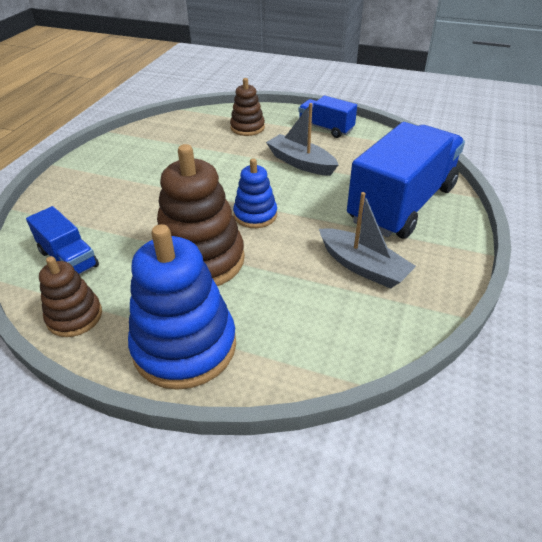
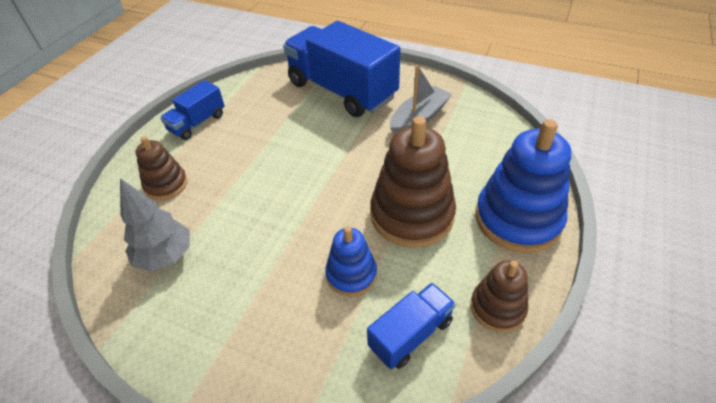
camera: 85 degrees left, 5 degrees up
blue stacking toy [233,158,277,228] -> blue stacking toy moved to [325,227,377,296]
grey boat [266,103,338,176] -> none
none -> grey tree [120,178,190,272]

